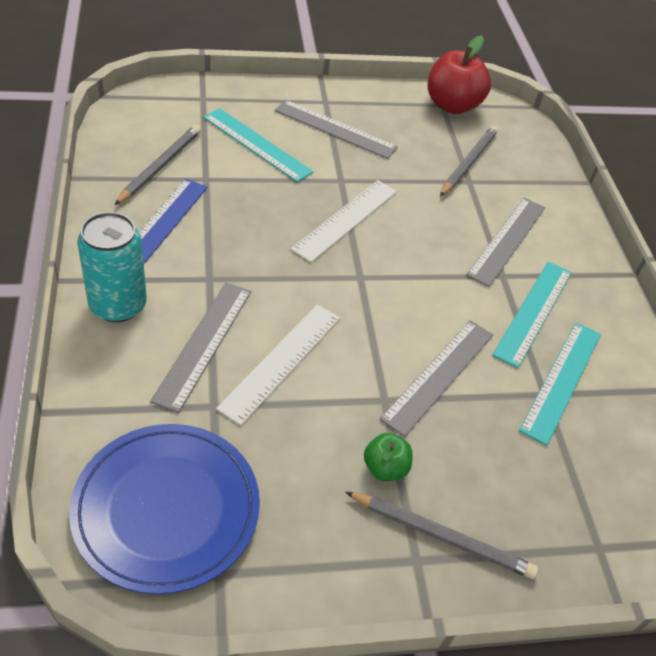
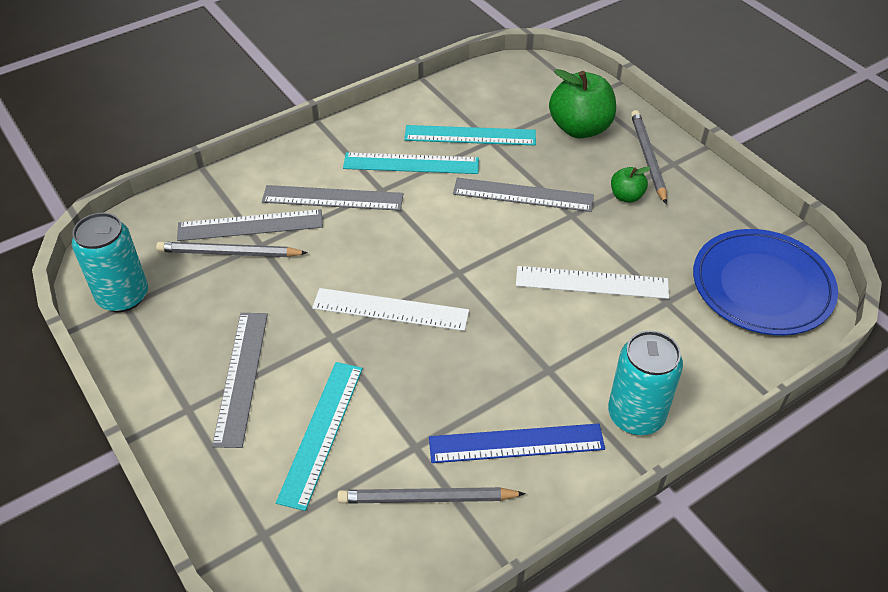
camera: 110 degrees left, 0 degrees up
grey ruler [150,282,251,413] -> grey ruler moved to [177,209,323,241]
red apple [428,36,491,114] -> turquoise can [72,213,148,312]
none -> green apple [549,69,616,139]

